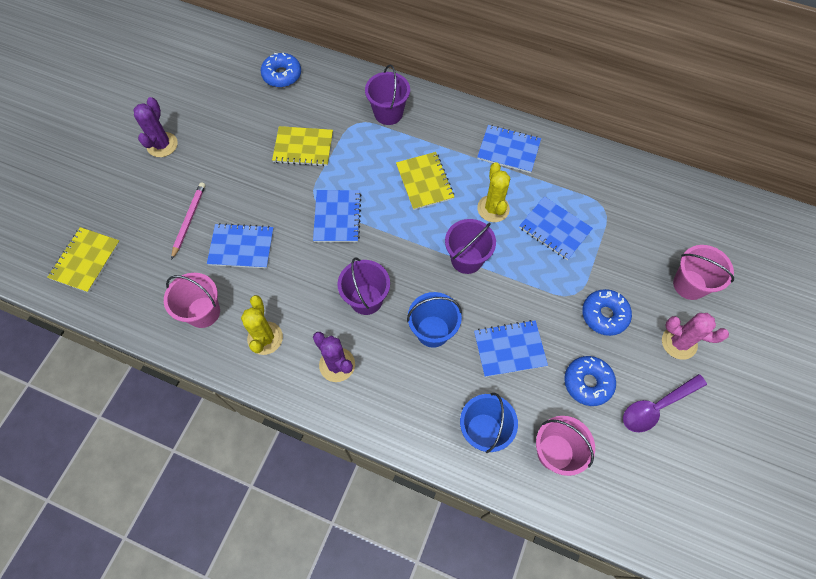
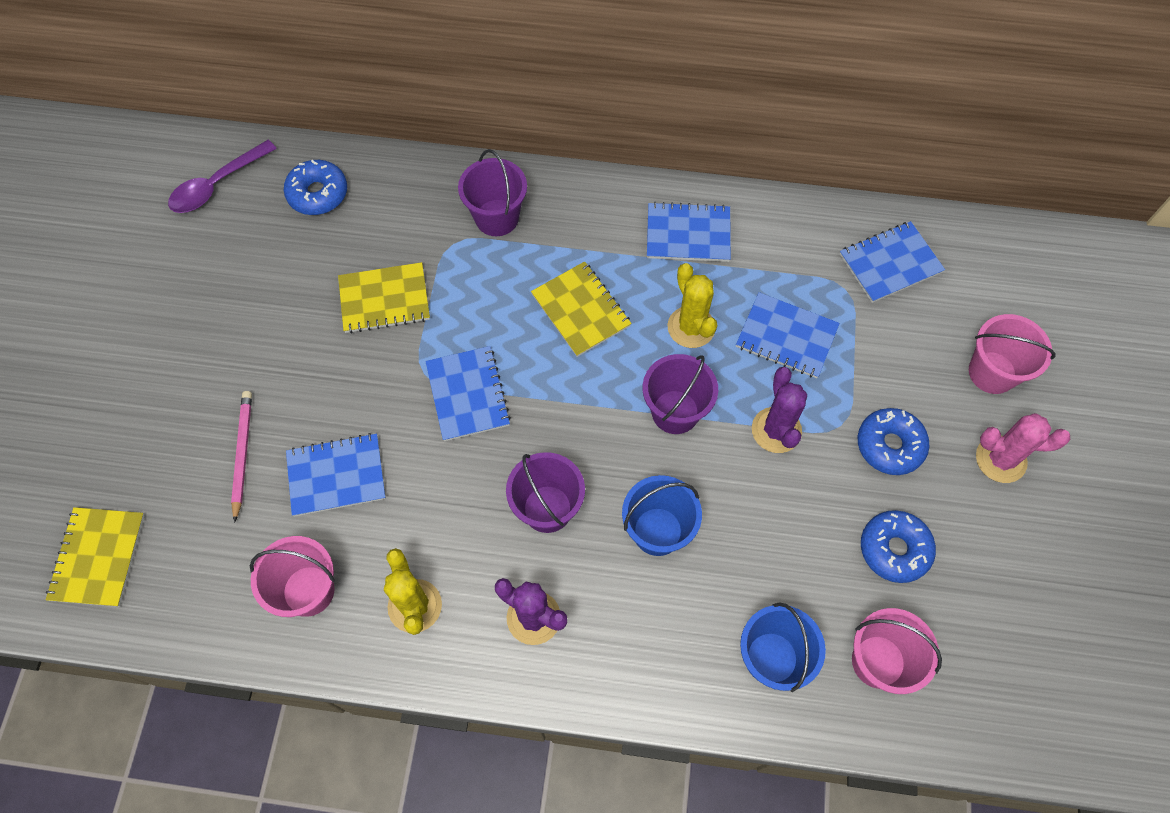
camera: 15 degrees left, 0 degrees up
purple cactus [134,97,178,157] -> purple cactus moved to [752,367,807,453]
blue notebook [474,320,548,377] -> blue notebook moved to [840,221,945,303]
purple spoon [623,374,707,432] -> purple spoon moved to [168,140,277,213]

